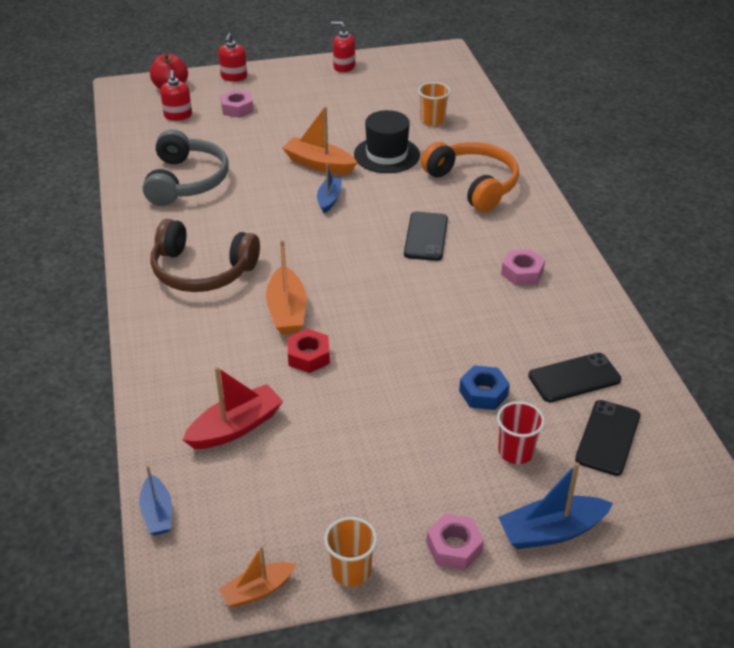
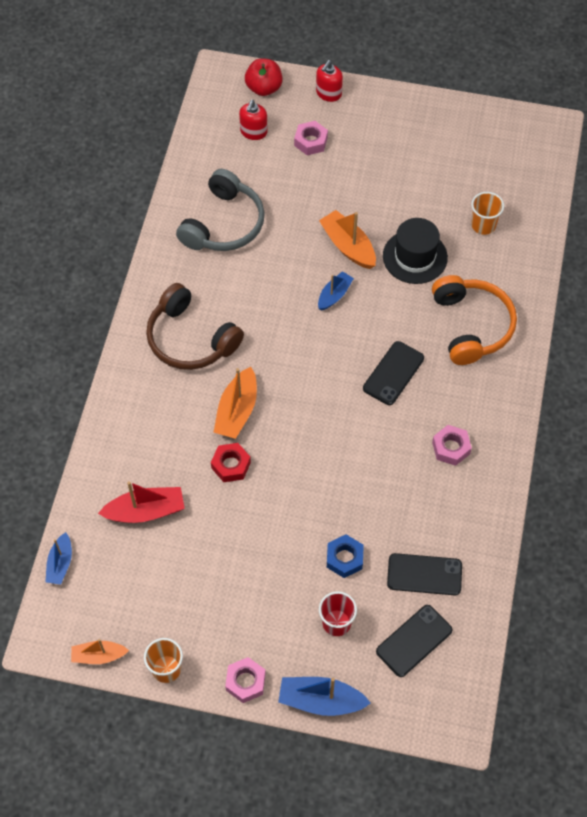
camera: 25 degrees right, 20 degrees up
red soap dispenser [331,22,355,72] -> none

